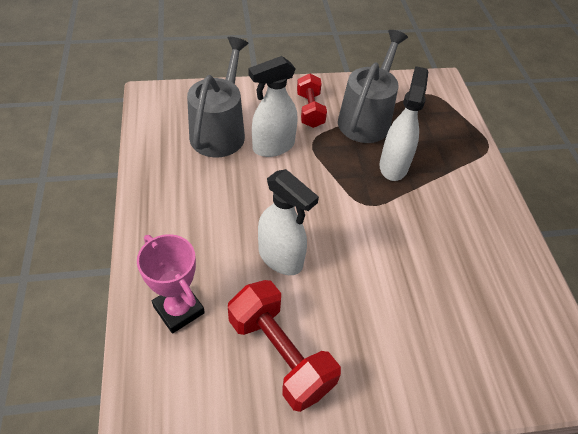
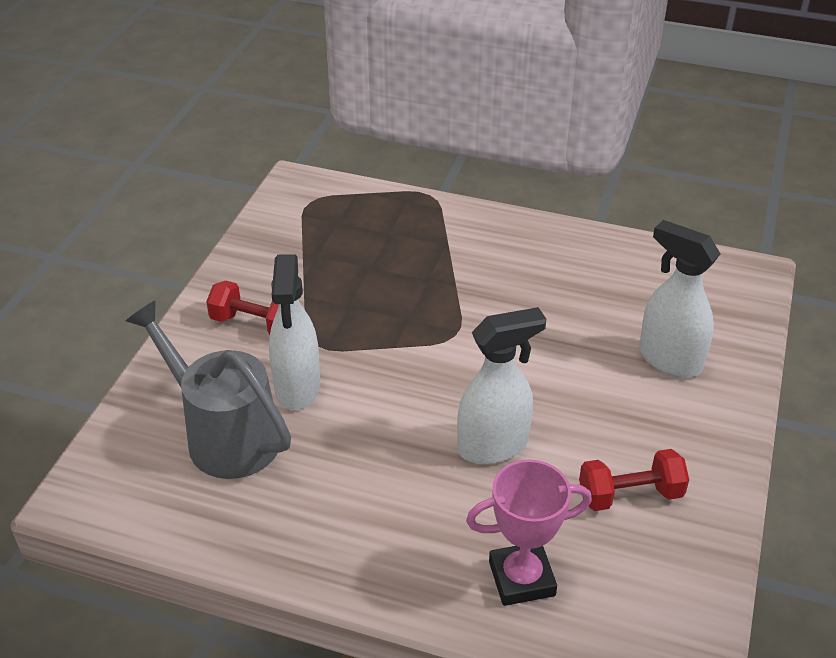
camera: 60 degrees left, 10 degrees down
red dumbbell [228,280,341,412] -> red dumbbell [579,449,689,511], size x0.64
grey watering can [338,30,408,143] -> none
white spray bottle [379,66,428,181] -> white spray bottle moved to [639,220,720,378]

